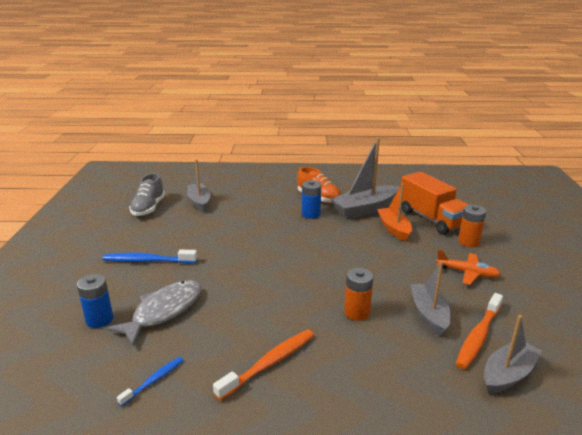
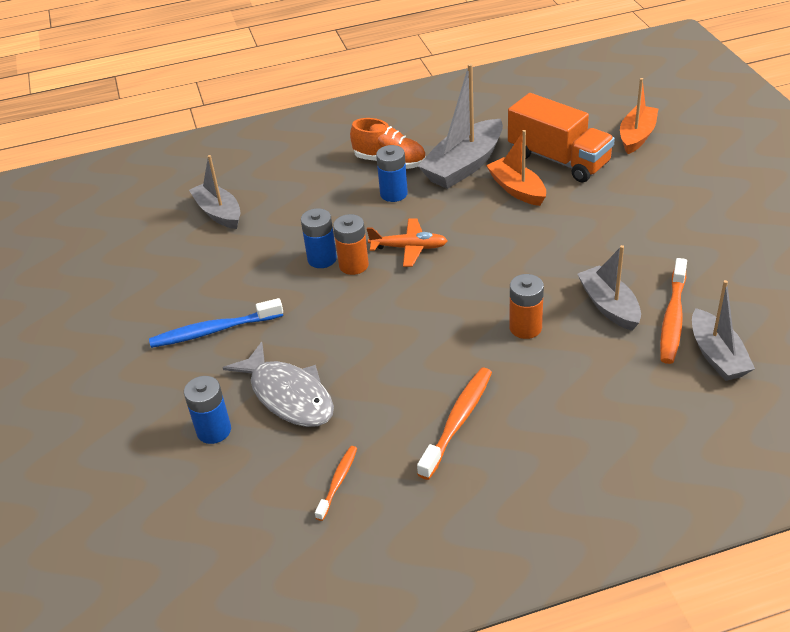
camera: 15 degrees left, 15 degrees up
grey fish [105,280,201,346] -> grey fish turned 120 degrees clockwise [223,342,334,427]
blue toothbrush [117,357,183,406] -> orange toothbrush [315,446,357,521]
grey shoe [129,173,165,216] -> none
orange plane [436,249,501,285] -> orange plane moved to [367,218,448,267]
orange battery [458,205,486,247] -> orange battery moved to [333,214,369,275]
grey boat [484,315,542,394] -> grey boat turned 135 degrees clockwise [692,280,755,381]
none -> blue battery [301,208,337,268]
none -> orange boat [620,78,658,154]

